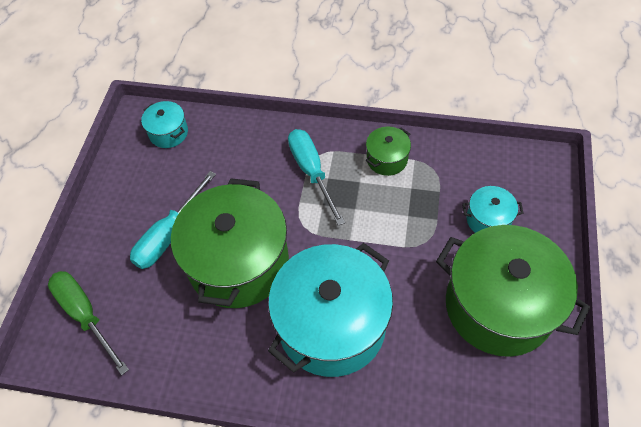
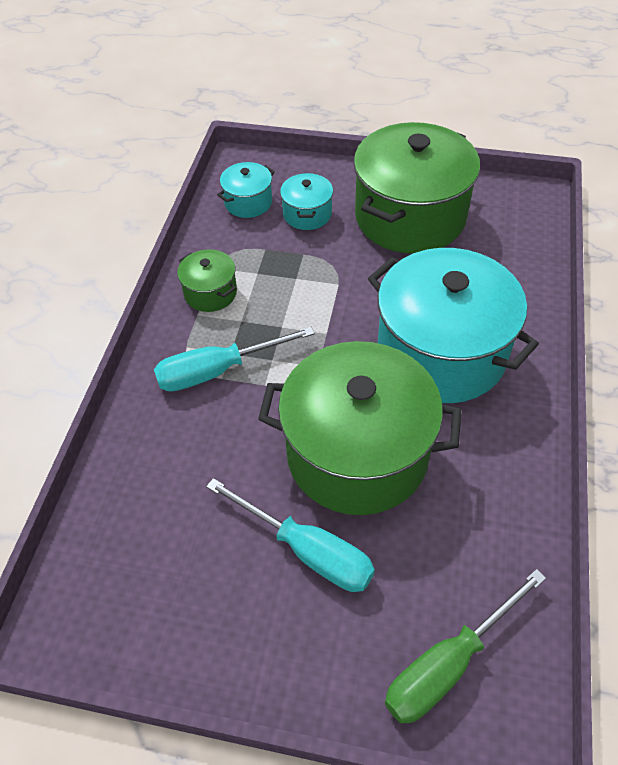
camera: 90 degrees left, 5 degrees down
turquoise pot [141,101,188,148] -> turquoise pot moved to [217,162,275,218]

